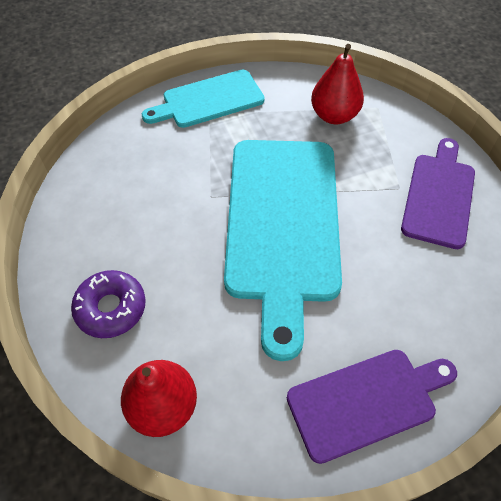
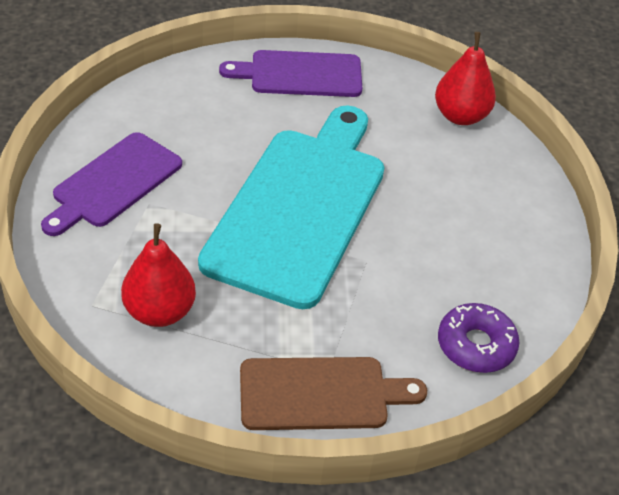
camera: 165 degrees left, 10 degrees down
purple donut [71,270,146,338] -> purple donut moved to [438,303,519,373]
turquoise cutting board [142,70,265,128] -> brown cutting board [240,357,427,430]

